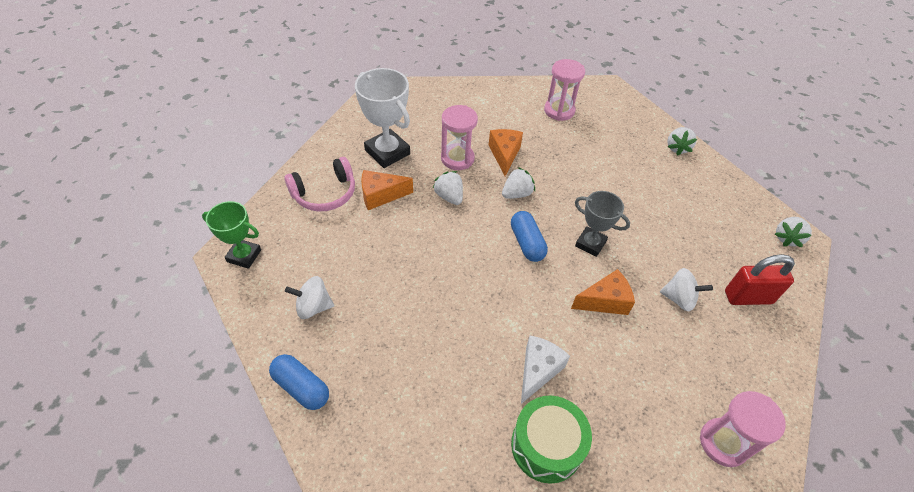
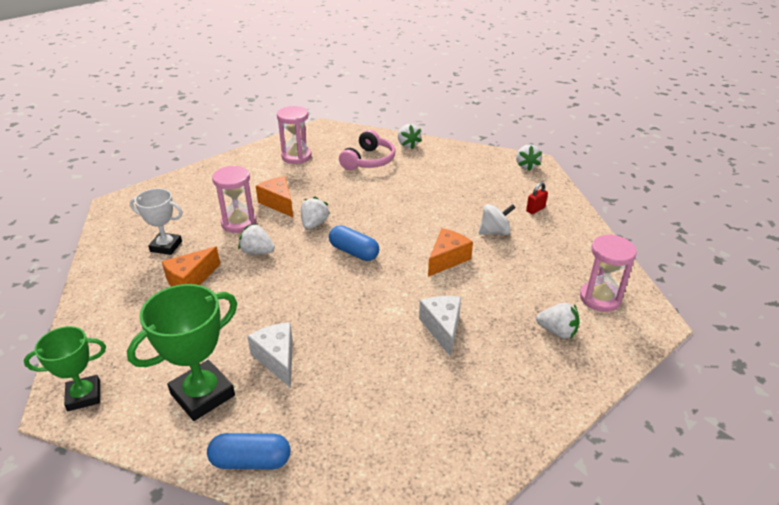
camera: 35 degrees left, 15 degrees down
pink headphones [284,157,355,211] -> pink headphones moved to [339,130,395,170]
white spinning top [285,276,334,319] -> green trophy [127,284,237,421]
white trophy [355,68,410,168] -> white trophy [130,188,183,255], size x0.65
green drum [511,396,592,484] -> none
grey trophy [575,191,630,257] -> none
red padlock [725,254,795,305] -> red padlock [526,182,548,214], size x0.53
none -> white cheese [247,322,293,388]
none -> white strawberry [536,303,580,339]

